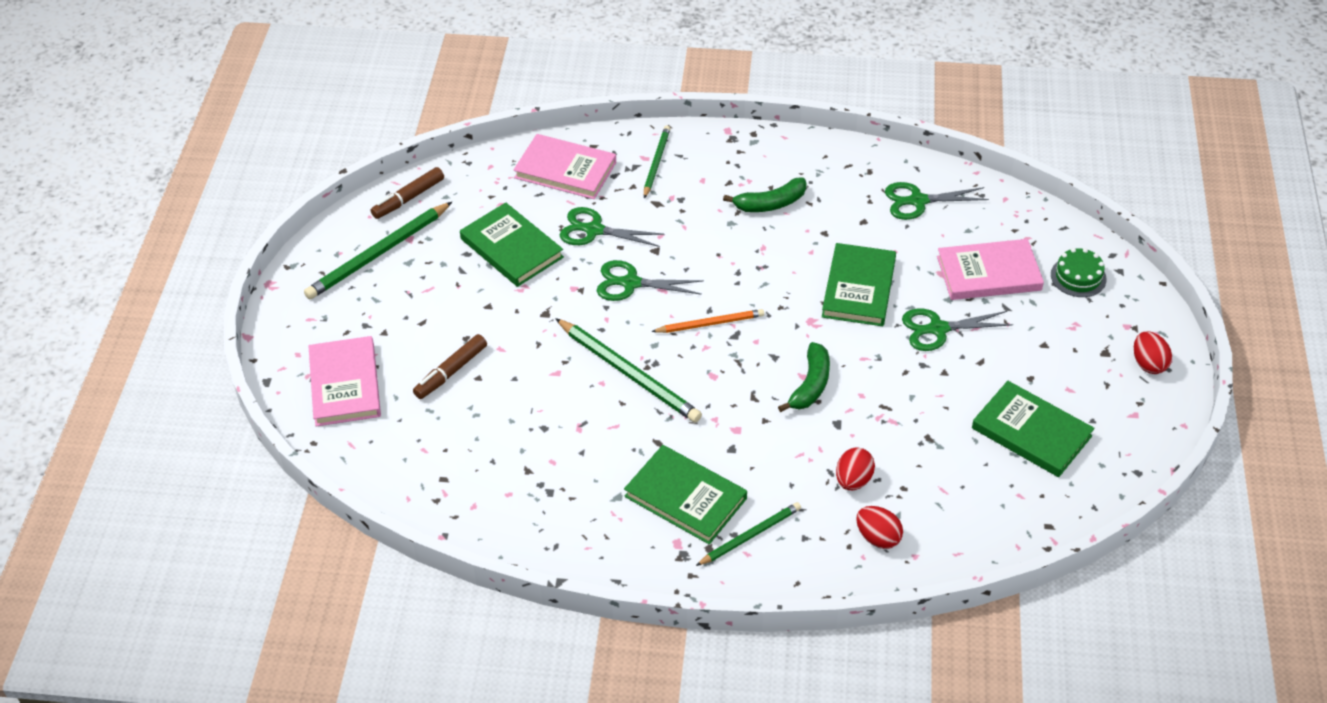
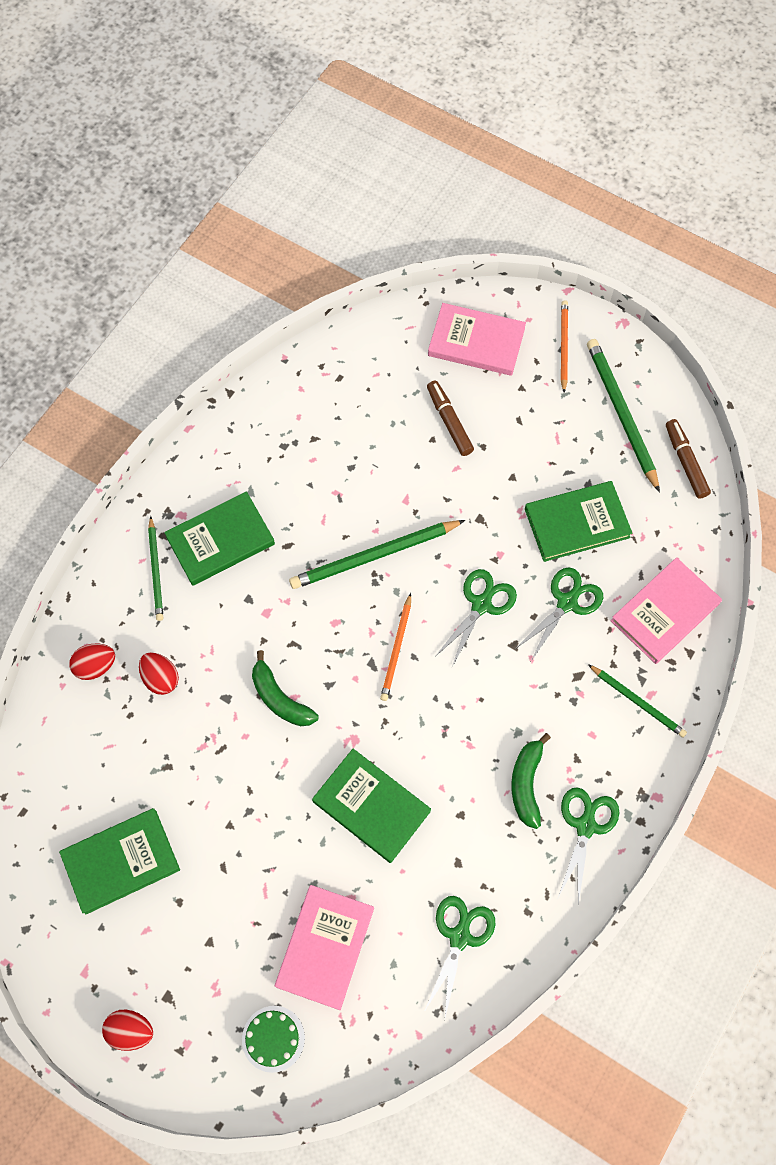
camera: 115 degrees right, 20 degrees up
green scissors [902,308,1013,351] -> green scissors moved to [558,787,619,905]
none -> orange pencil [561,300,568,392]

